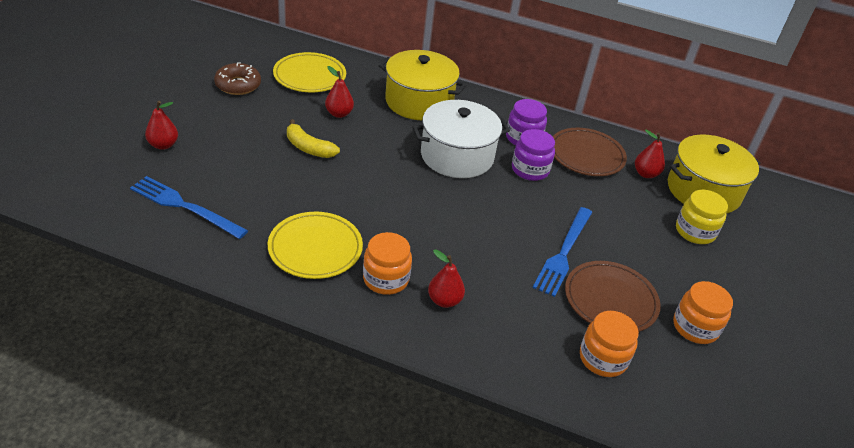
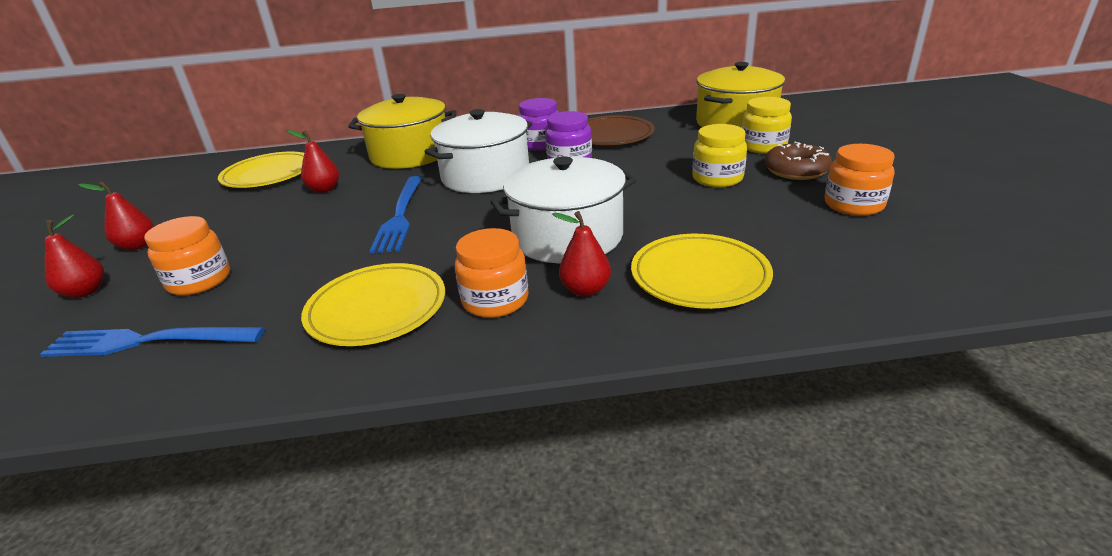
camera: 20 degrees left, 10 degrees down
brown donut [214,62,261,95] -> brown donut moved to [765,142,832,180]
yellow banana [287,119,340,158] -> none
blue fork [532,207,592,297] -> blue fork moved to [369,176,422,253]
brown plate [565,261,661,332] -> none
orange jar [580,311,639,377] -> orange jar moved to [144,216,230,296]
red pear [635,130,665,178] -> red pear moved to [78,181,154,250]
none -> white pot [490,156,637,263]
none -> yellow plate [631,234,773,309]
none -> yellow jar [692,124,747,187]

